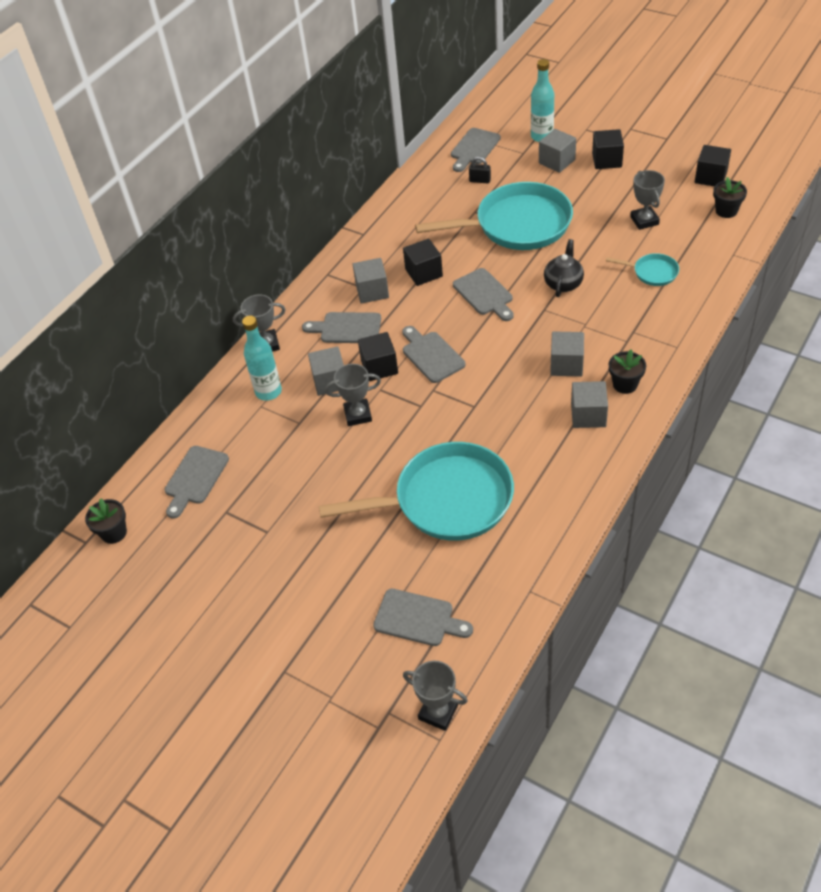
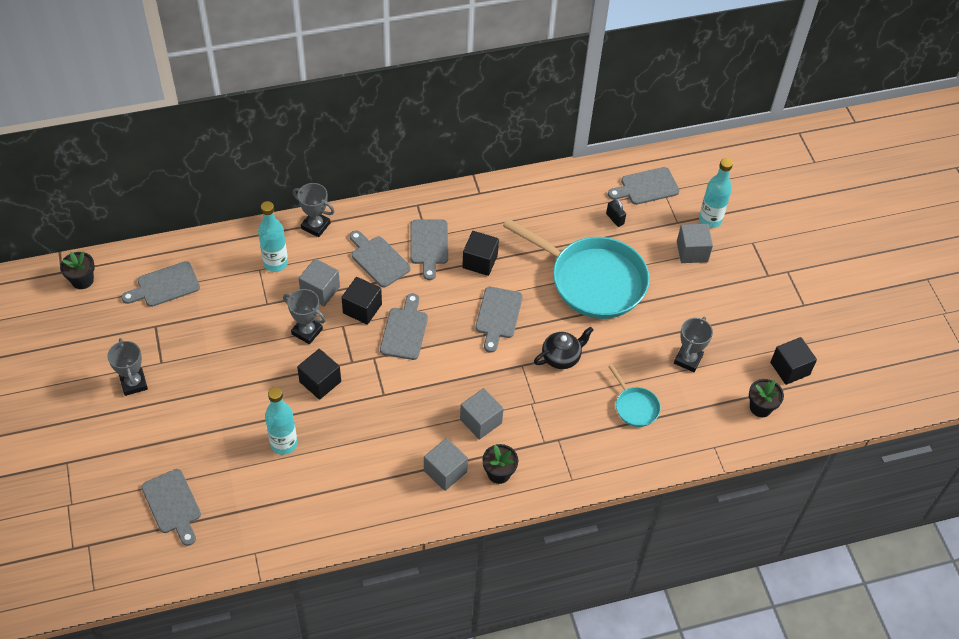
camera: 35 degrees right, 5 degrees up
turquoise pan [319,442,514,541] -> turquoise bottle [265,387,297,455]
grey cube [352,258,389,304] -> grey cutting board [411,220,448,280]
grey trophy [403,661,468,731] -> grey trophy moved to [107,338,148,396]
black cube [592,129,624,169] -> black cube moved to [297,349,341,400]

